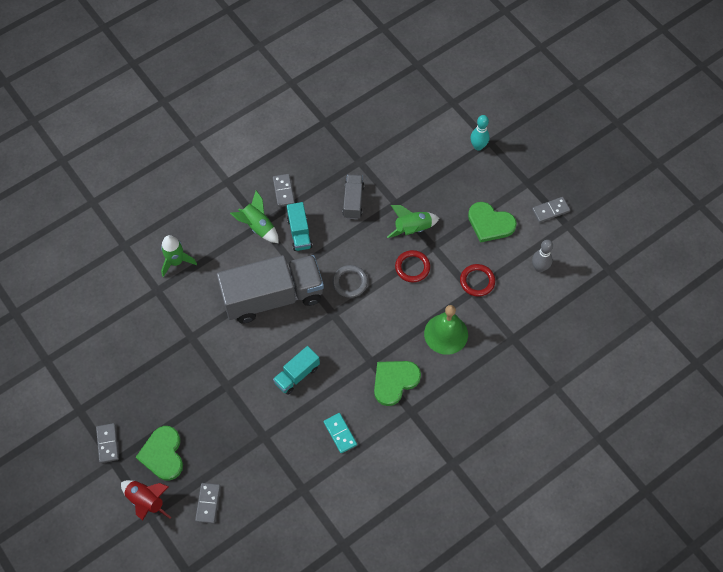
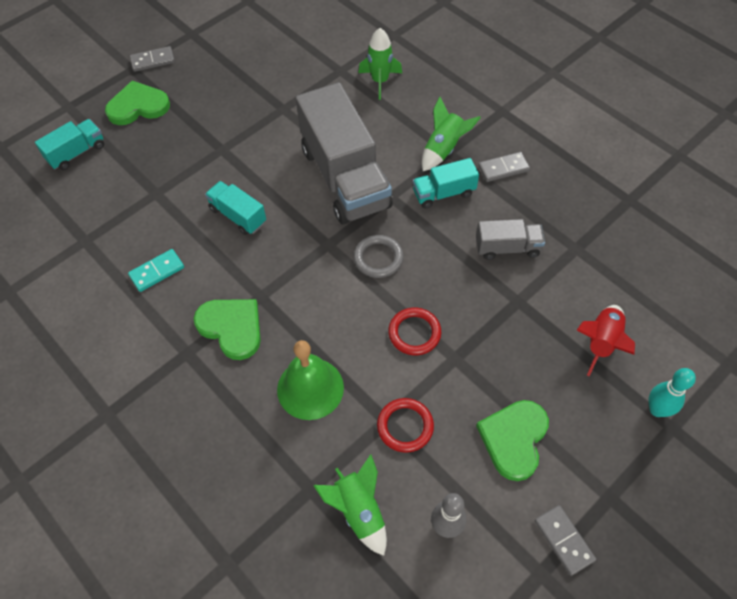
camera: 85 degrees right, 5 degrees down
red rocket [121,480,171,521] -> red rocket moved to [577,305,635,376]
grey domino [195,483,221,524] -> turquoise truck [35,119,104,170]
green rocket [387,205,439,238] -> green rocket moved to [313,454,387,556]

